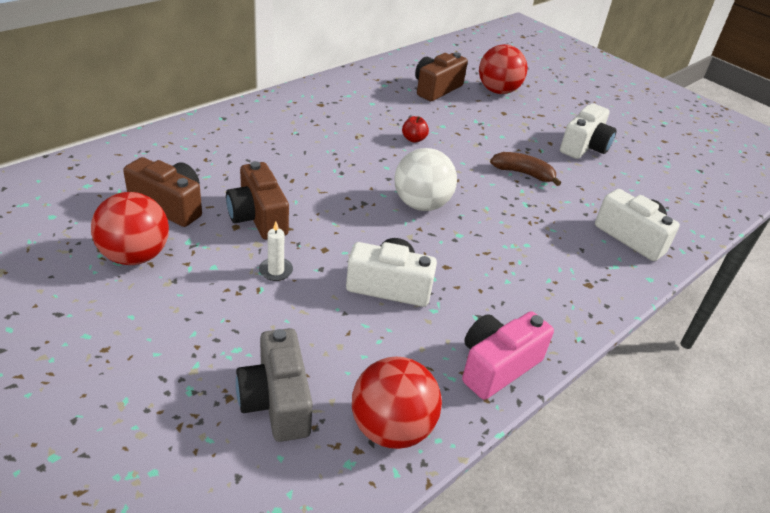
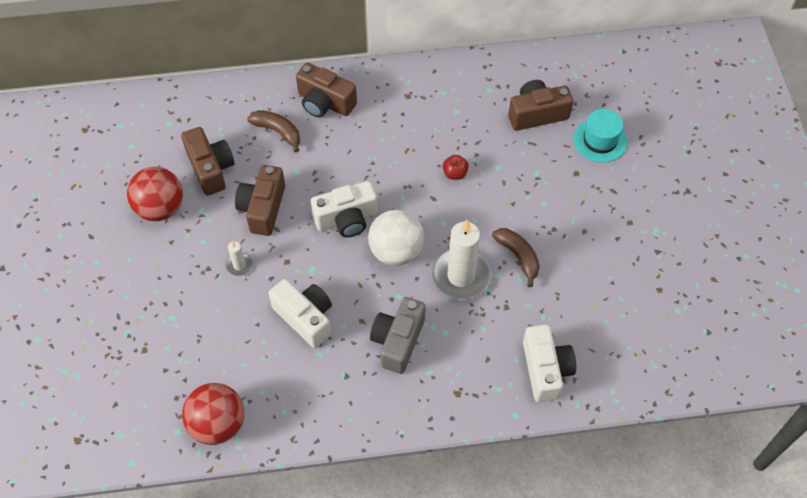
camera: 40 degrees right, 20 degrees up
grey camera [236,328,313,442] -> grey camera moved to [370,297,426,374]
pink camera [462,311,554,400] -> none
red ball [479,44,528,94] -> turquoise hat [574,109,627,163]
white camera [560,103,617,159] -> white camera moved to [311,181,378,237]
none -> brown banana [247,110,300,153]
none -> brown camera [296,63,357,118]
none -> white candle [432,220,491,299]

